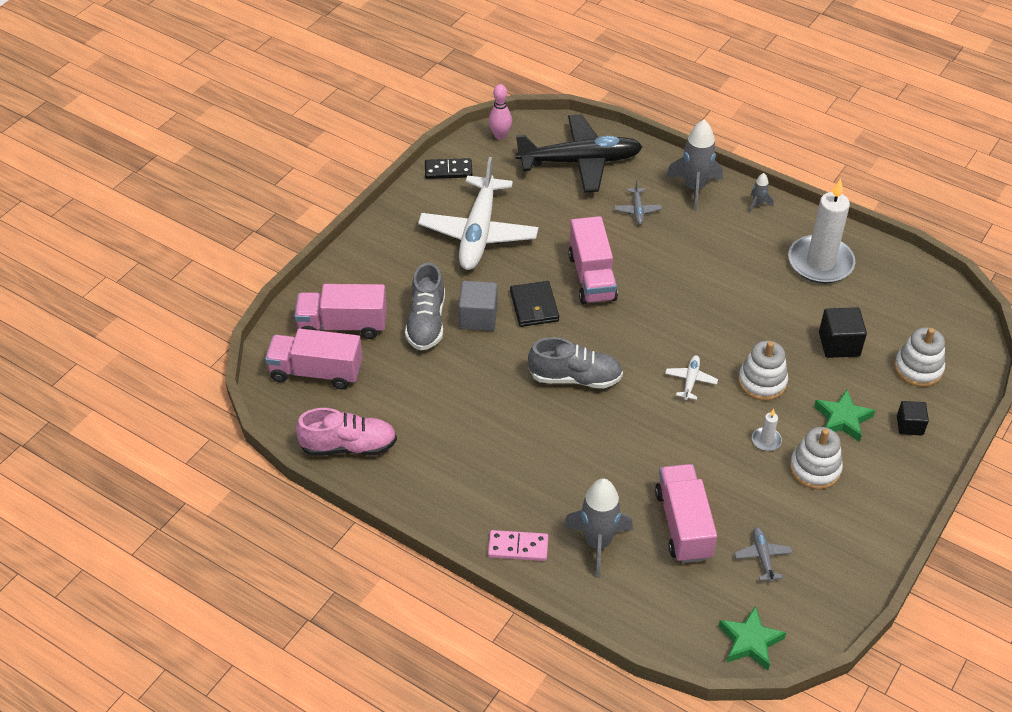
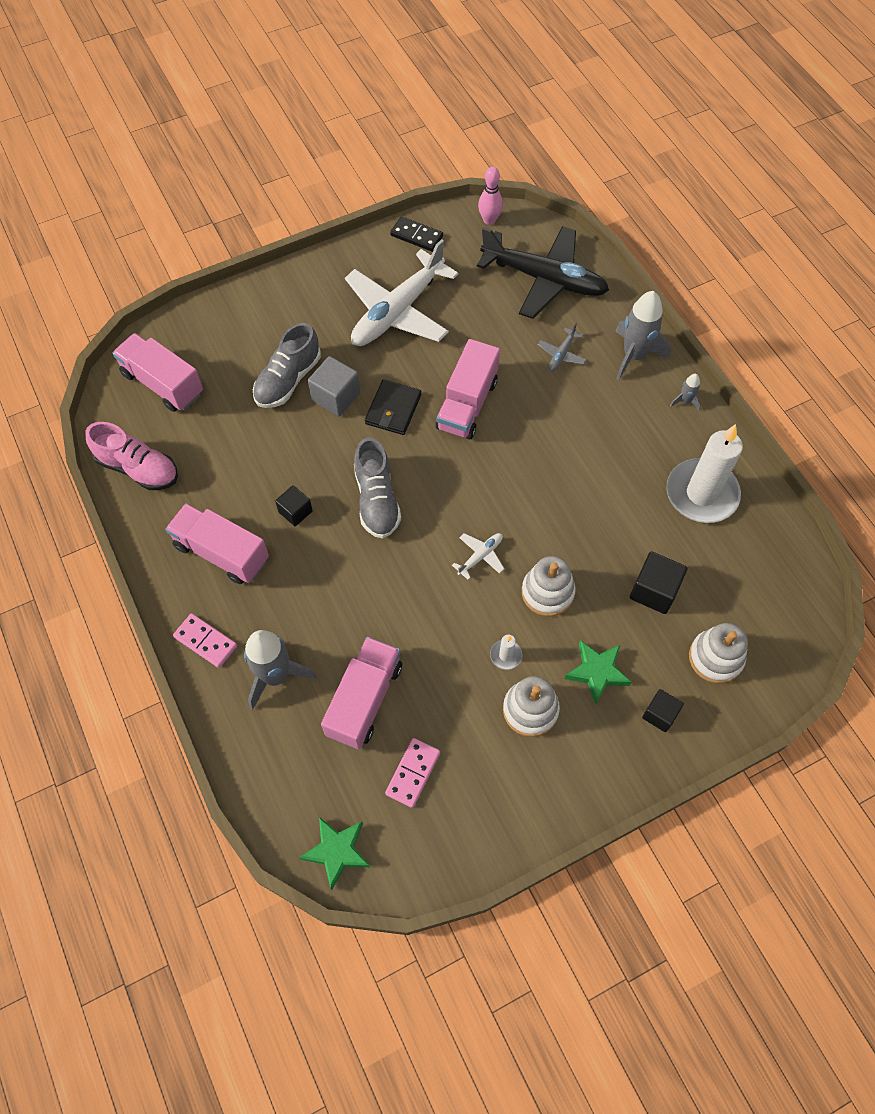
camera: 30 degrees right, 15 degrees up
pink truck [294,284,387,339] -> pink truck moved to [165,503,269,584]
grey shoe [528,337,623,389] -> grey shoe turned 45 degrees clockwise [354,438,401,539]
grey plane [734,527,793,582] -> pink domino [385,738,440,808]
none -> black cube [275,485,313,526]

